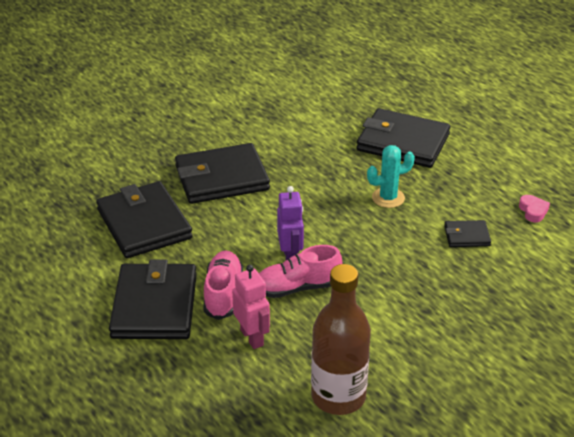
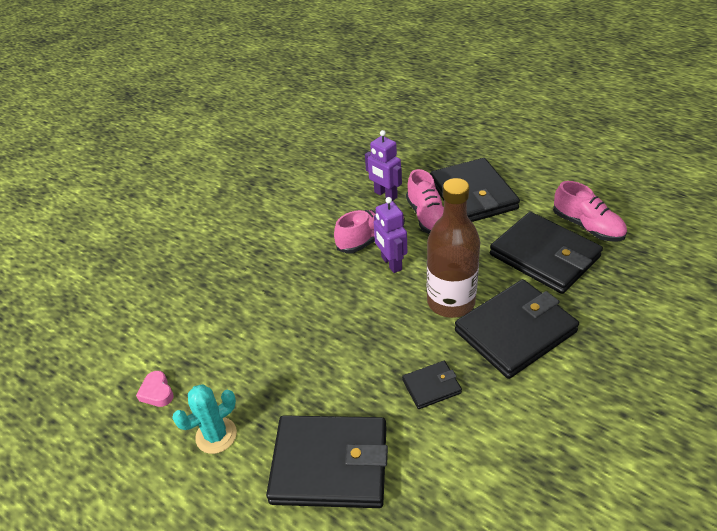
camera: 165 degrees right, 5 degrees up
pink robot [232,265,270,349] -> purple robot [365,130,402,201]
brown bottle [311,264,371,415] -> brown bottle moved to [427,178,480,318]
turquoise cactus [367,145,415,208] -> turquoise cactus moved to [172,384,237,454]
black wallet [444,220,491,247] -> black wallet moved to [402,361,462,409]
none -> pink shoe [553,181,627,241]

